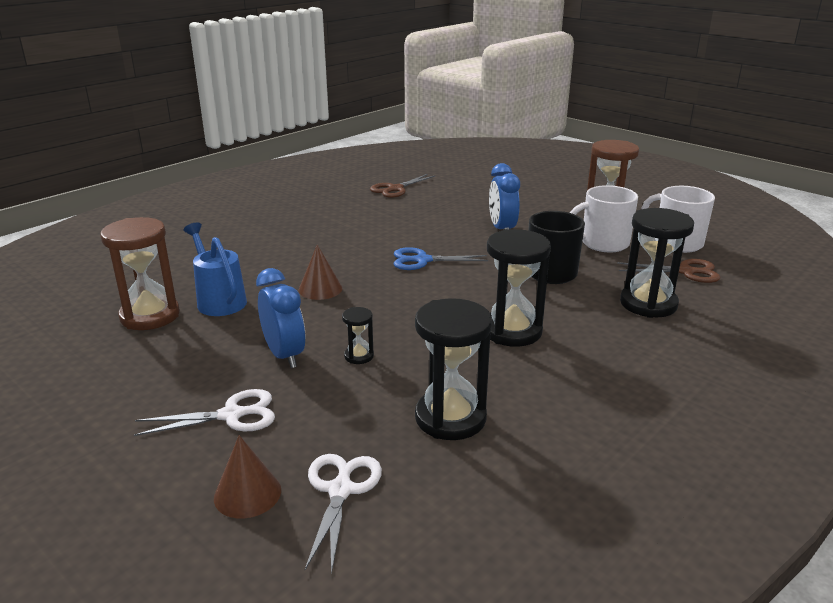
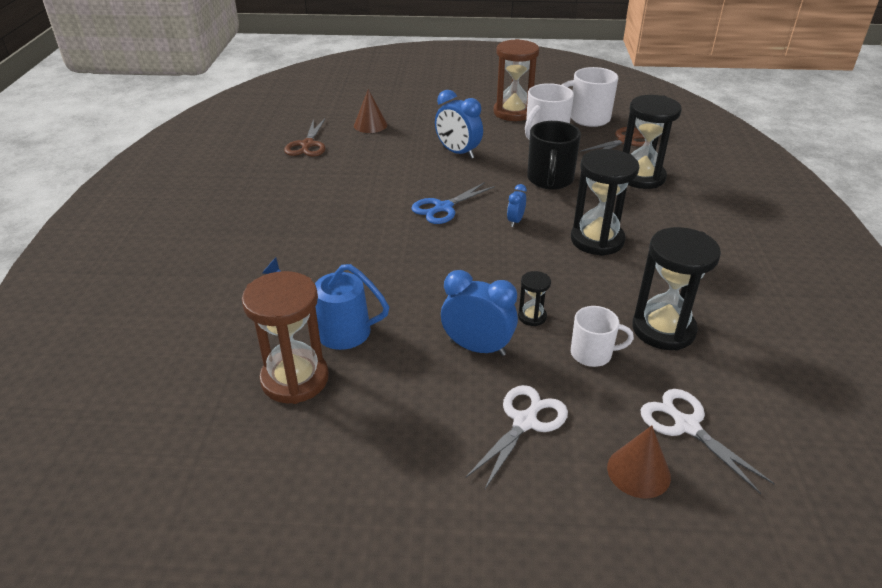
camera: 40 degrees left, 10 degrees up
brown cone [298,244,342,300] -> brown cone moved to [354,89,387,133]
none -> blue clock [507,184,527,227]
none -> white mug [571,306,634,367]

